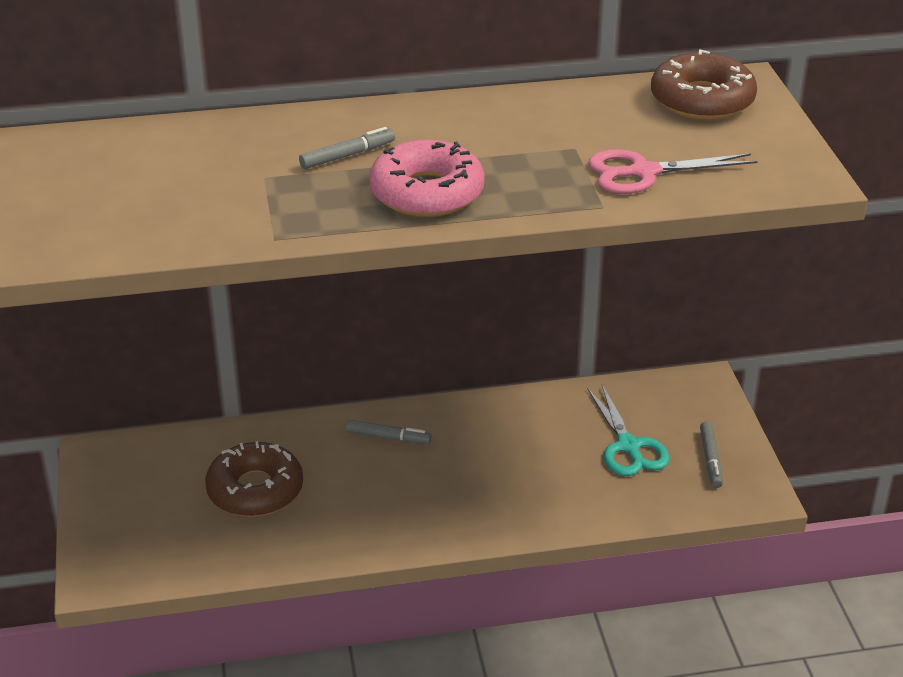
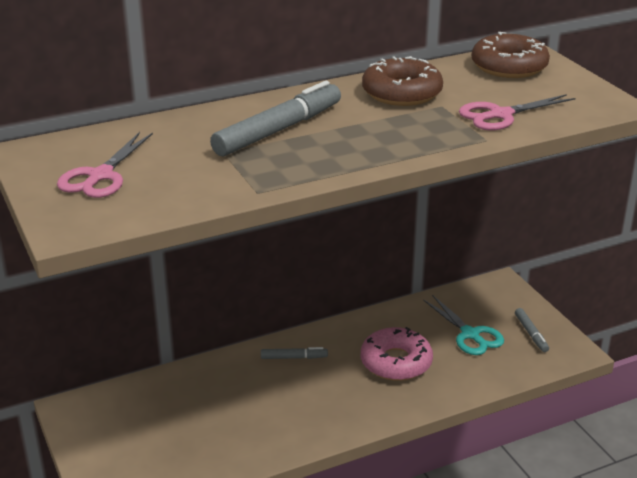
camera: 15 degrees left, 5 degrees down
brown donut [205,441,303,517] -> brown donut moved to [362,56,443,106]
grey marker [299,127,395,169] -> grey marker [210,81,341,156], size x2.04
pink donut [369,140,485,217] -> pink donut moved to [361,327,433,381]
none -> pink scissors [57,132,153,198]

